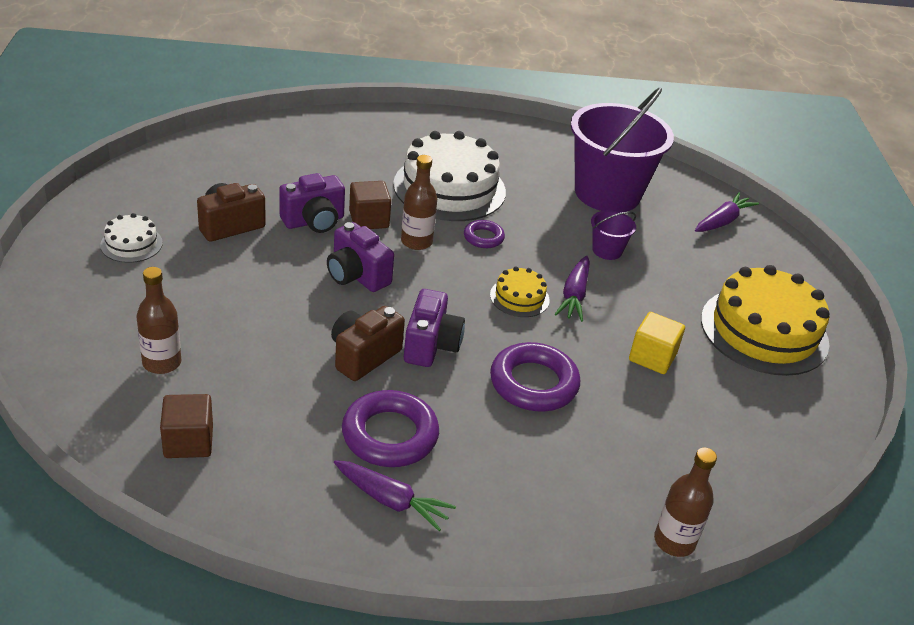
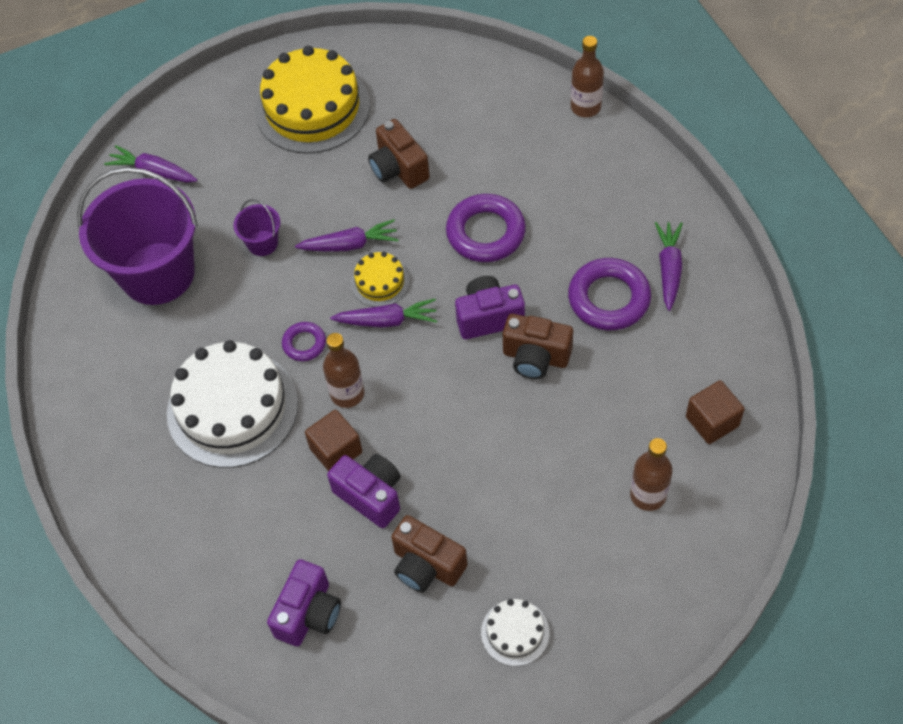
camera: 105 degrees left, 20 degrees up
purple camera [327,222,394,292] -> purple camera moved to [267,559,341,646]
yellow cube [629,312,685,374] -> brown camera [368,119,430,189]
none -> purple carrot [330,299,437,328]

